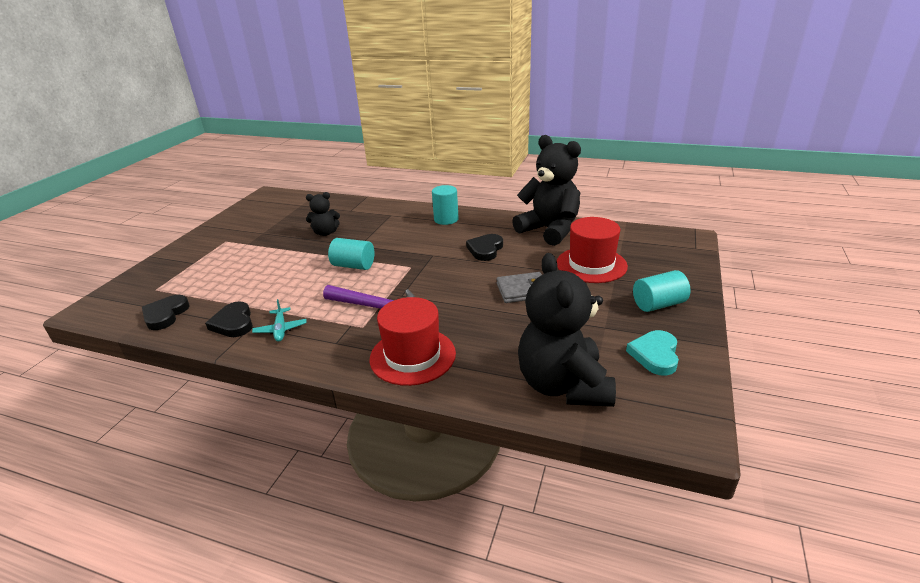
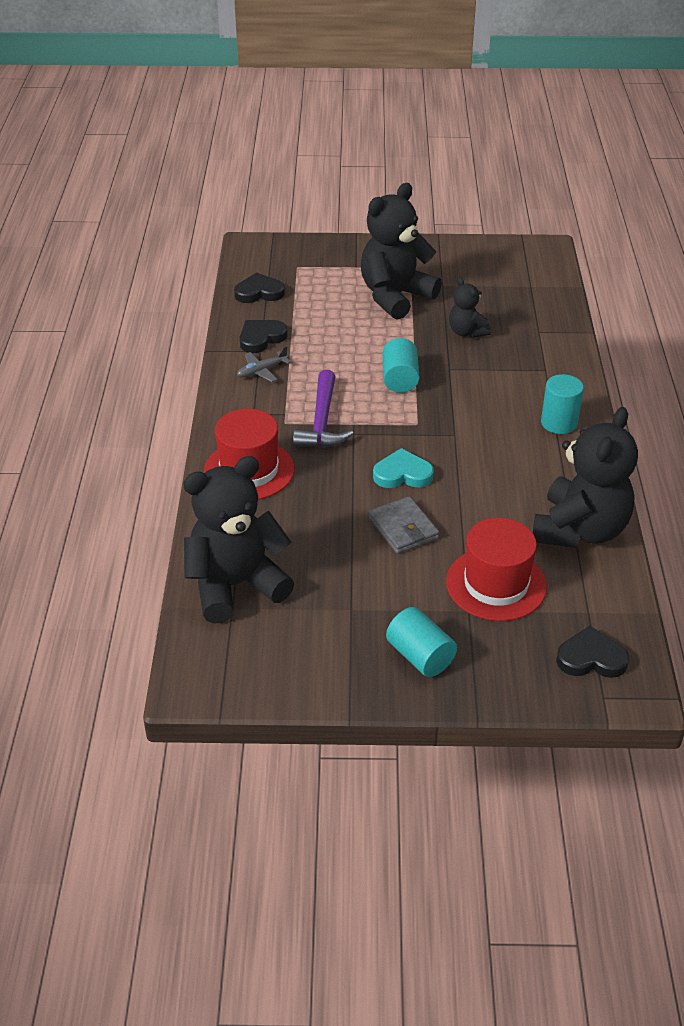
camera: 70 degrees right, 10 degrees up
turquoise plane [252,299,307,342] -> grey plane [237,346,291,382]
black heart [466,234,503,261] -> black heart moved to [556,626,629,678]
turquoise heart [626,330,679,376] -> turquoise heart moved to [373,448,434,488]
none -> black teddy bear [361,183,442,320]

